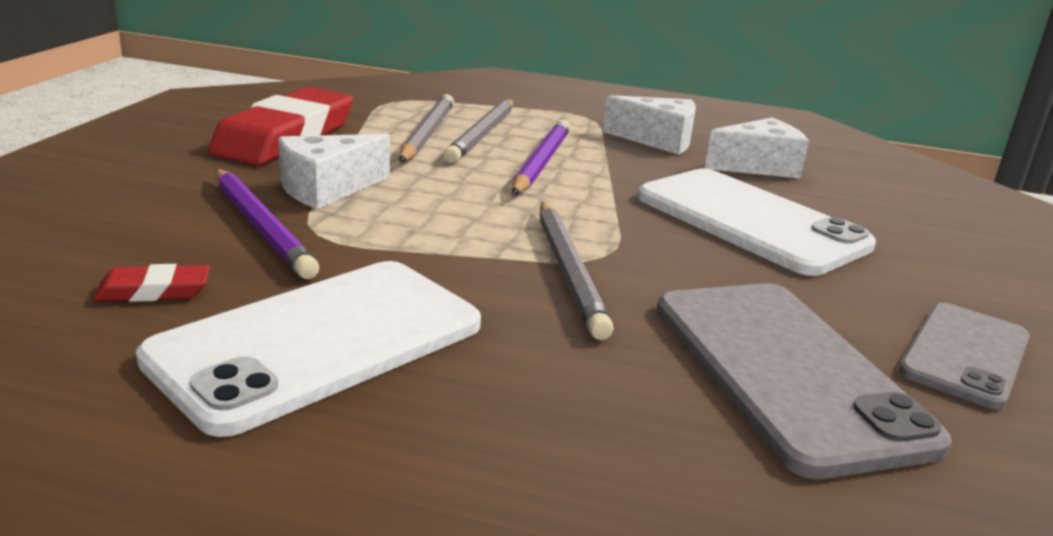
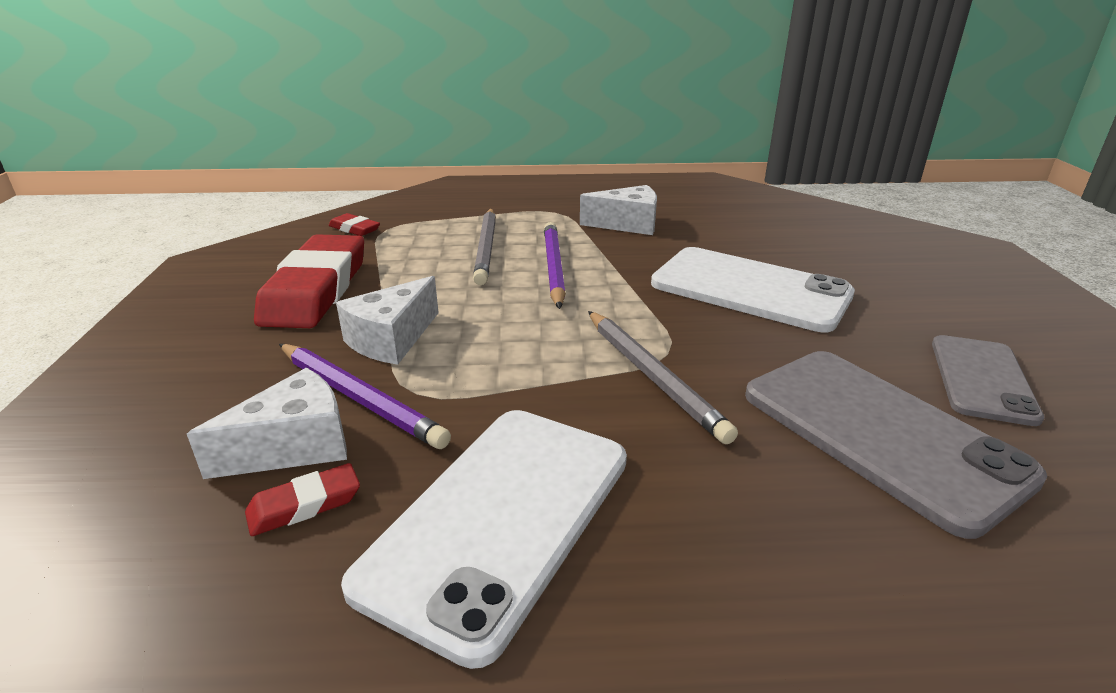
camera: 15 degrees left, 5 degrees up
grey pencil [399,94,454,162] -> none
white cheese [705,118,809,178] -> white cheese moved to [187,368,347,479]
none -> red eraser [329,213,380,236]

